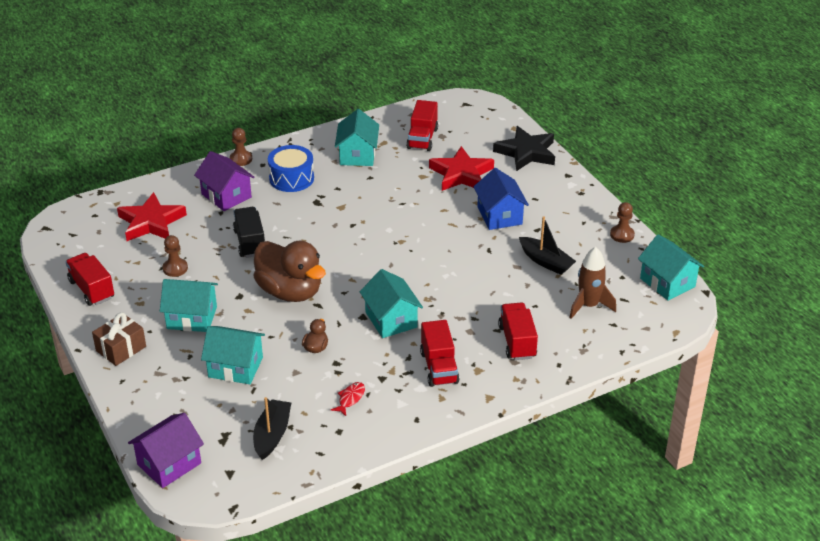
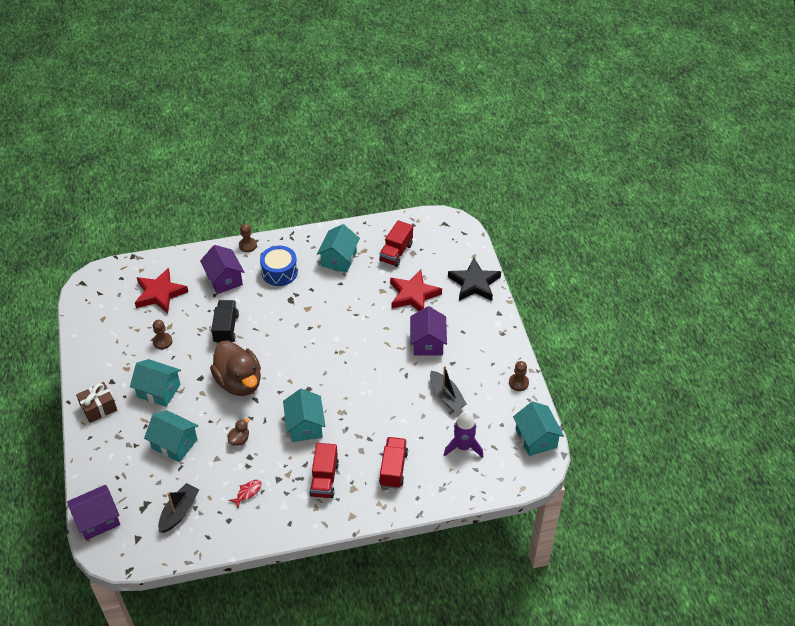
camera: 15 degrees right, 10 degrees up
red truck [66,253,114,306] -> none
blue house [474,168,529,230] -> purple house [410,306,447,355]
brown rocket [569,247,616,319] -> purple rocket [444,411,484,458]

